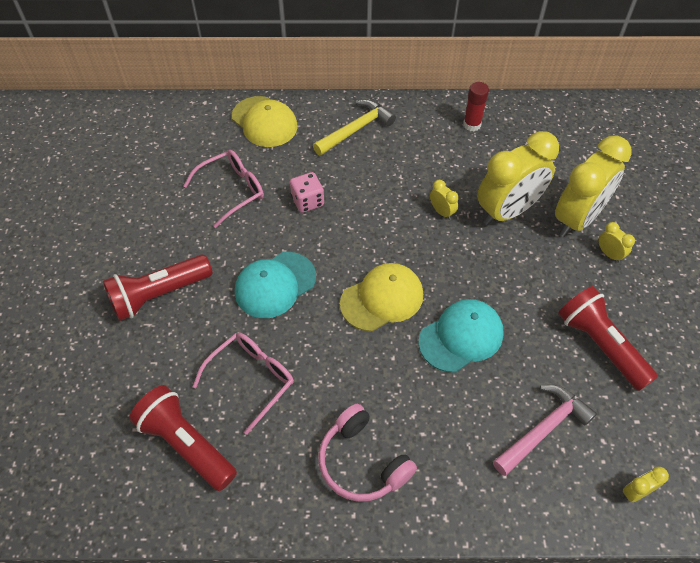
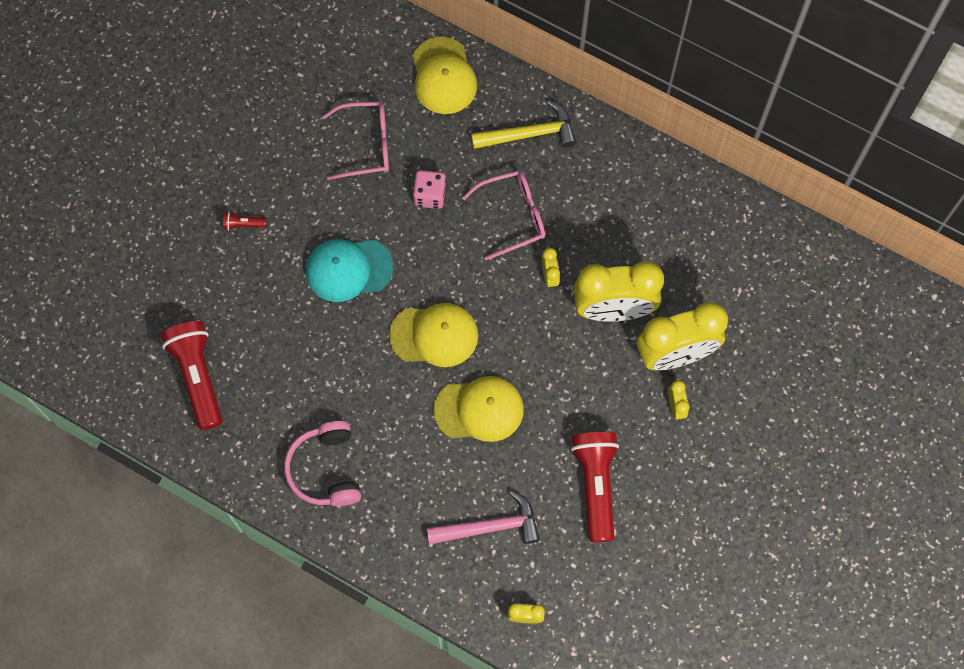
camera: 30 degrees right, 15 degrees up
red flashlight [103,255,213,321] -> red flashlight [223,212,266,231], size x0.42
pink glasses [193,333,294,435] -> pink glasses moved to [462,171,545,260]
turquoise cap [419,299,504,372] -> yellow cap [433,376,524,442]
red glue stick [463,82,489,131] -> none

